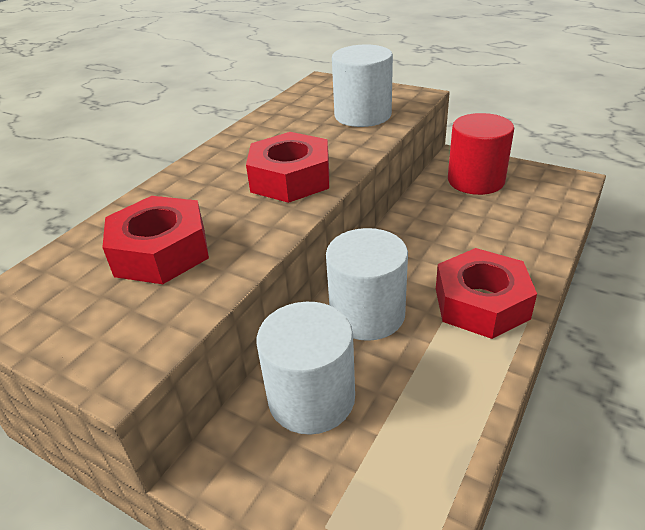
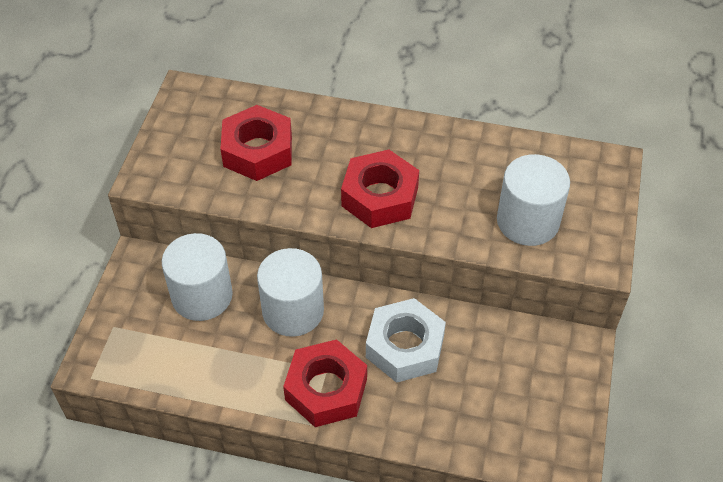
camera: 70 degrees right, 15 degrees up
red cylinder [448,113,514,195] -> none
none -> white nut [366,298,446,383]

